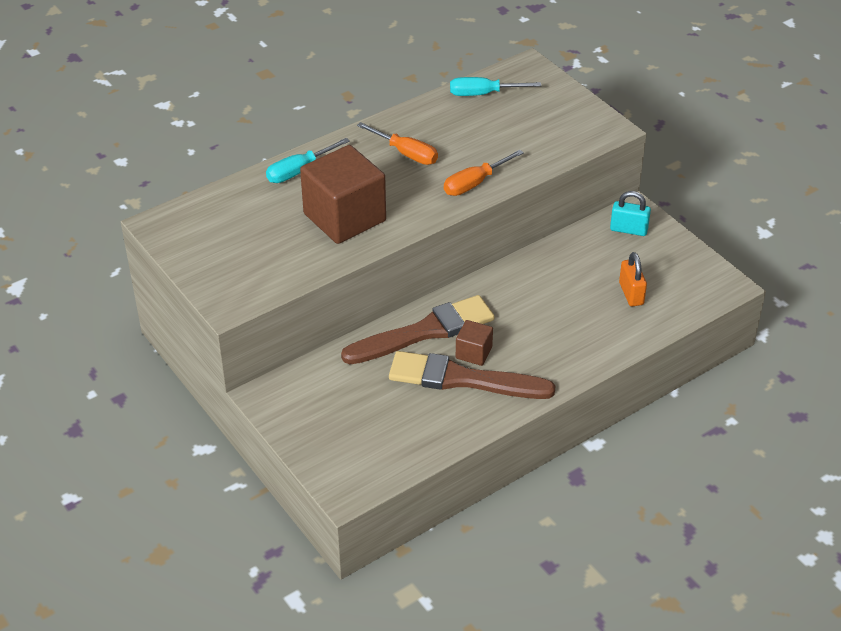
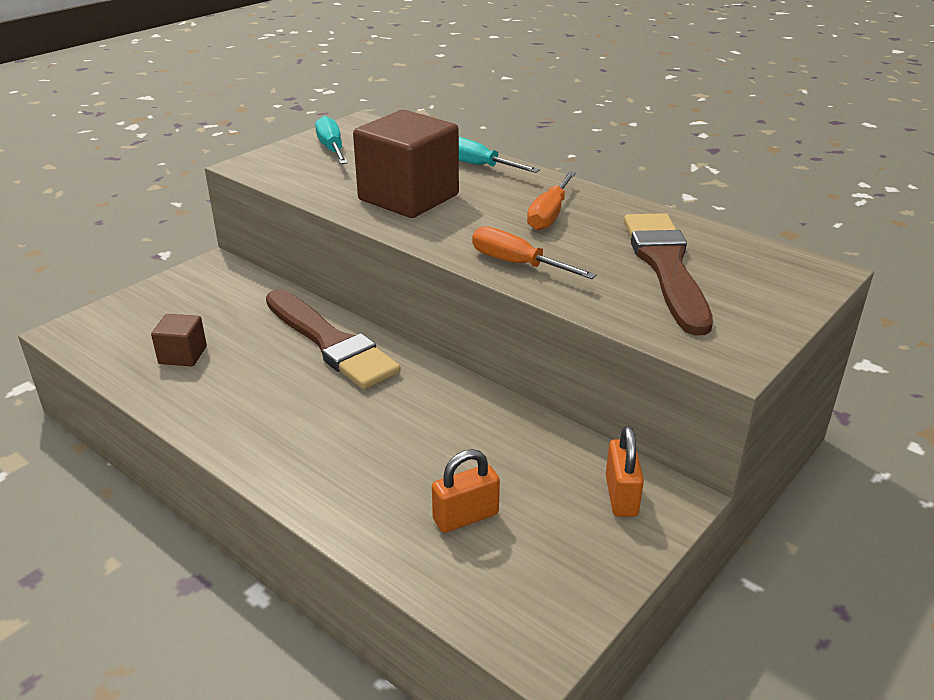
camera: 75 degrees right, 10 degrees down
brown brush [389,351,556,399] -> brown brush moved to [624,213,713,336]
turquoise screwdriver [450,77,541,96] -> turquoise screwdriver moved to [315,116,348,164]
brown cube [456,320,493,366] -> brown cube moved to [151,314,207,366]
turquoise padlock [610,191,651,236] -> orange padlock [606,426,644,517]

